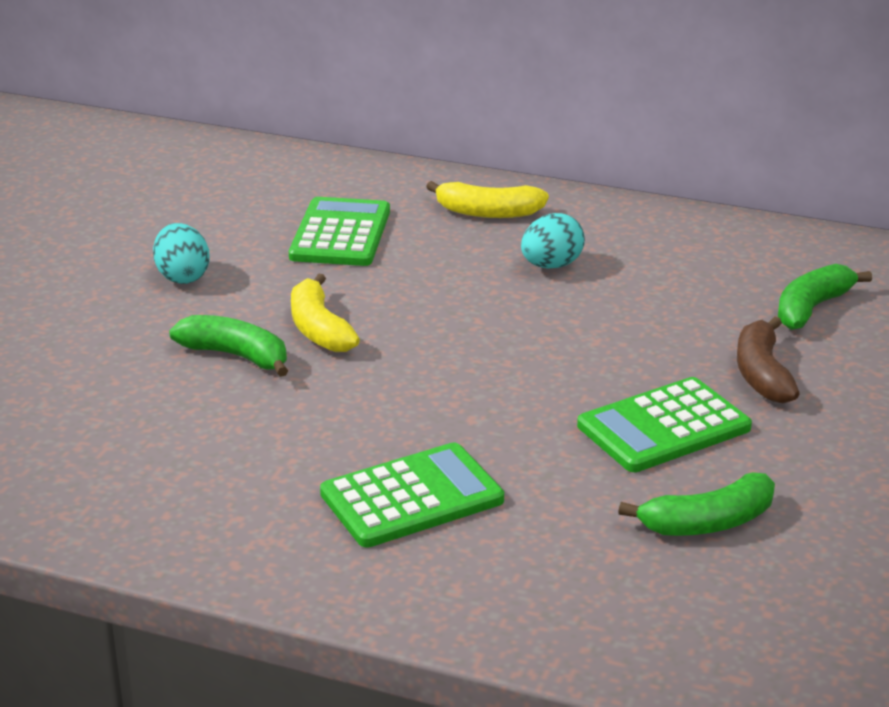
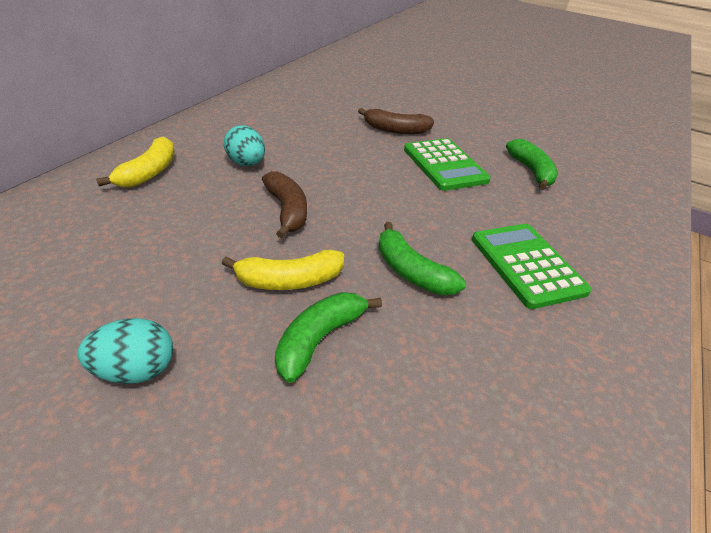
camera: 85 degrees left, 10 degrees up
green calculator [289,197,390,266] -> none
green banana [778,264,872,330] -> green banana moved to [378,222,466,295]
none -> brown banana [262,171,307,238]

